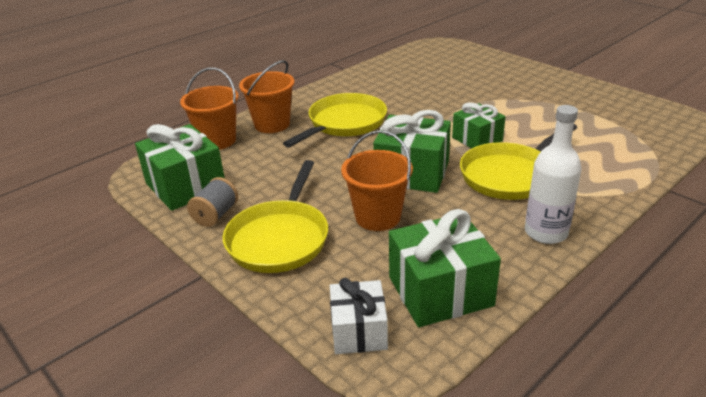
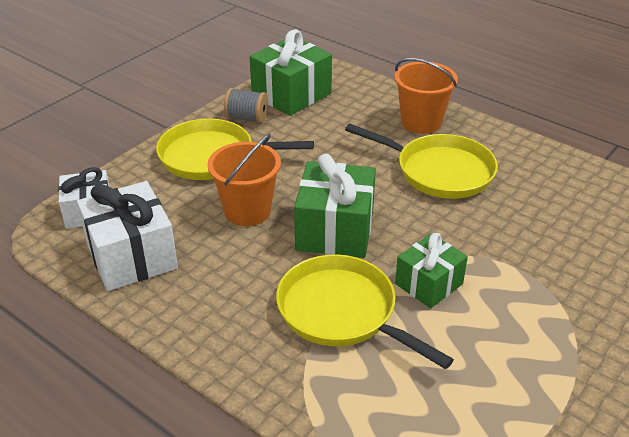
camera: 80 degrees right, 5 degrees up
orange bucket [180,67,239,150] -> none
green gift [389,209,501,327] -> white gift [77,181,178,291]
white bottle [525,105,582,244] -> none

